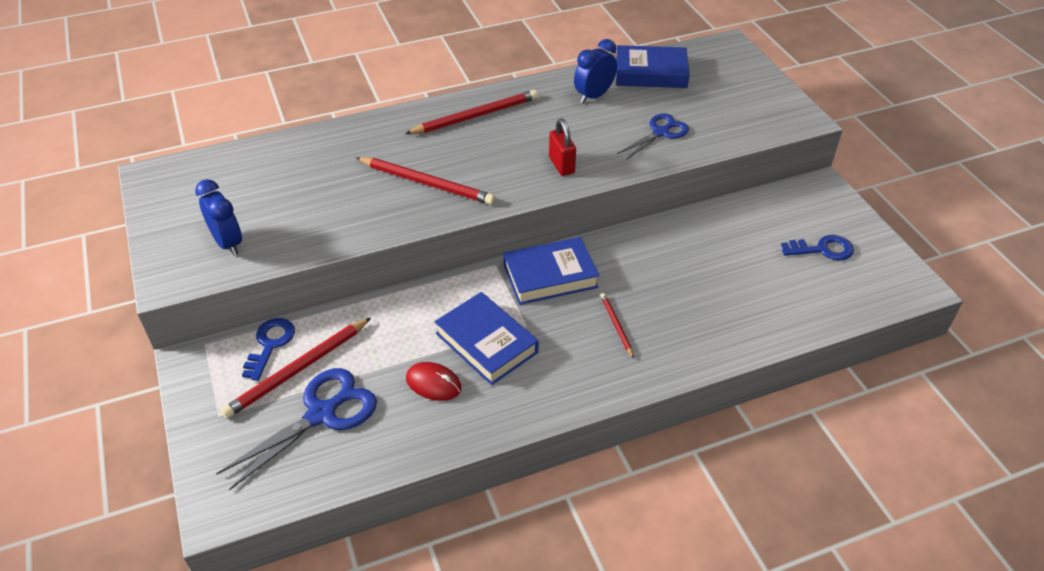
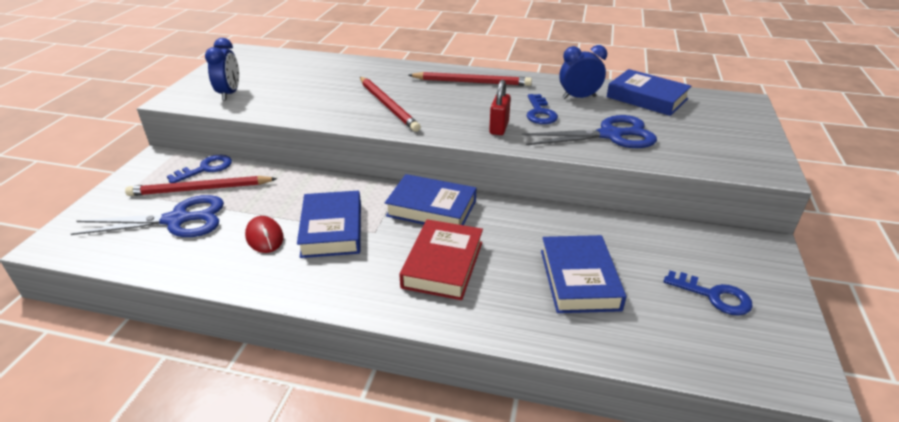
camera: 35 degrees right, 10 degrees down
red pencil [600,293,634,359] -> red book [399,219,483,300]
blue scissors [617,114,689,160] -> blue scissors [522,115,657,148], size x1.55
none -> blue key [527,94,558,124]
none -> blue book [541,235,626,313]

